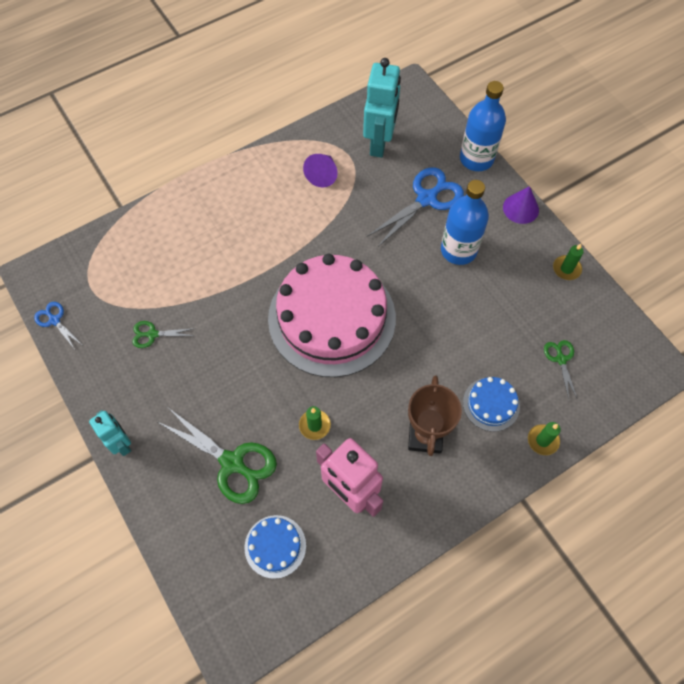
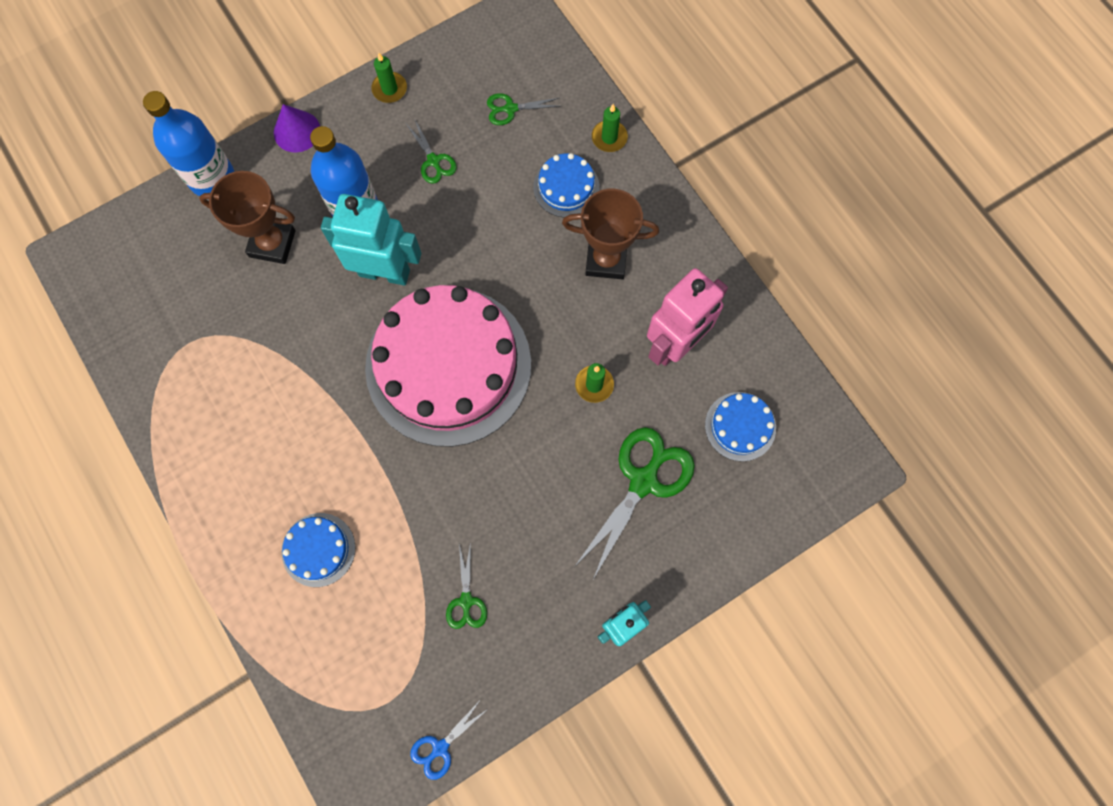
camera: 90 degrees left, 10 degrees up
purple cone [303,154,338,187] -> none
turquoise robot [363,58,401,158] -> turquoise robot moved to [321,194,421,286]
blue scissors [367,167,464,247] -> brown trophy [199,171,296,264]
none -> blue cake [281,513,356,587]
none -> green scissors [406,120,457,184]

